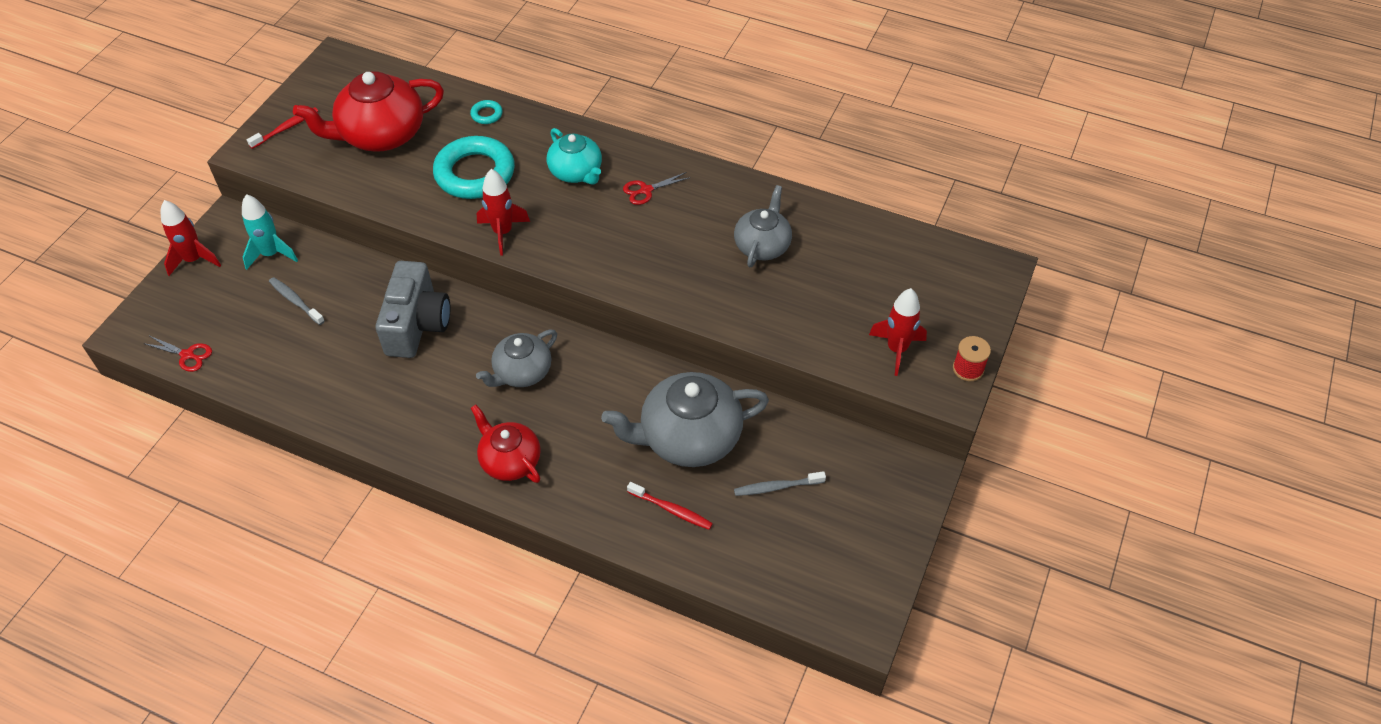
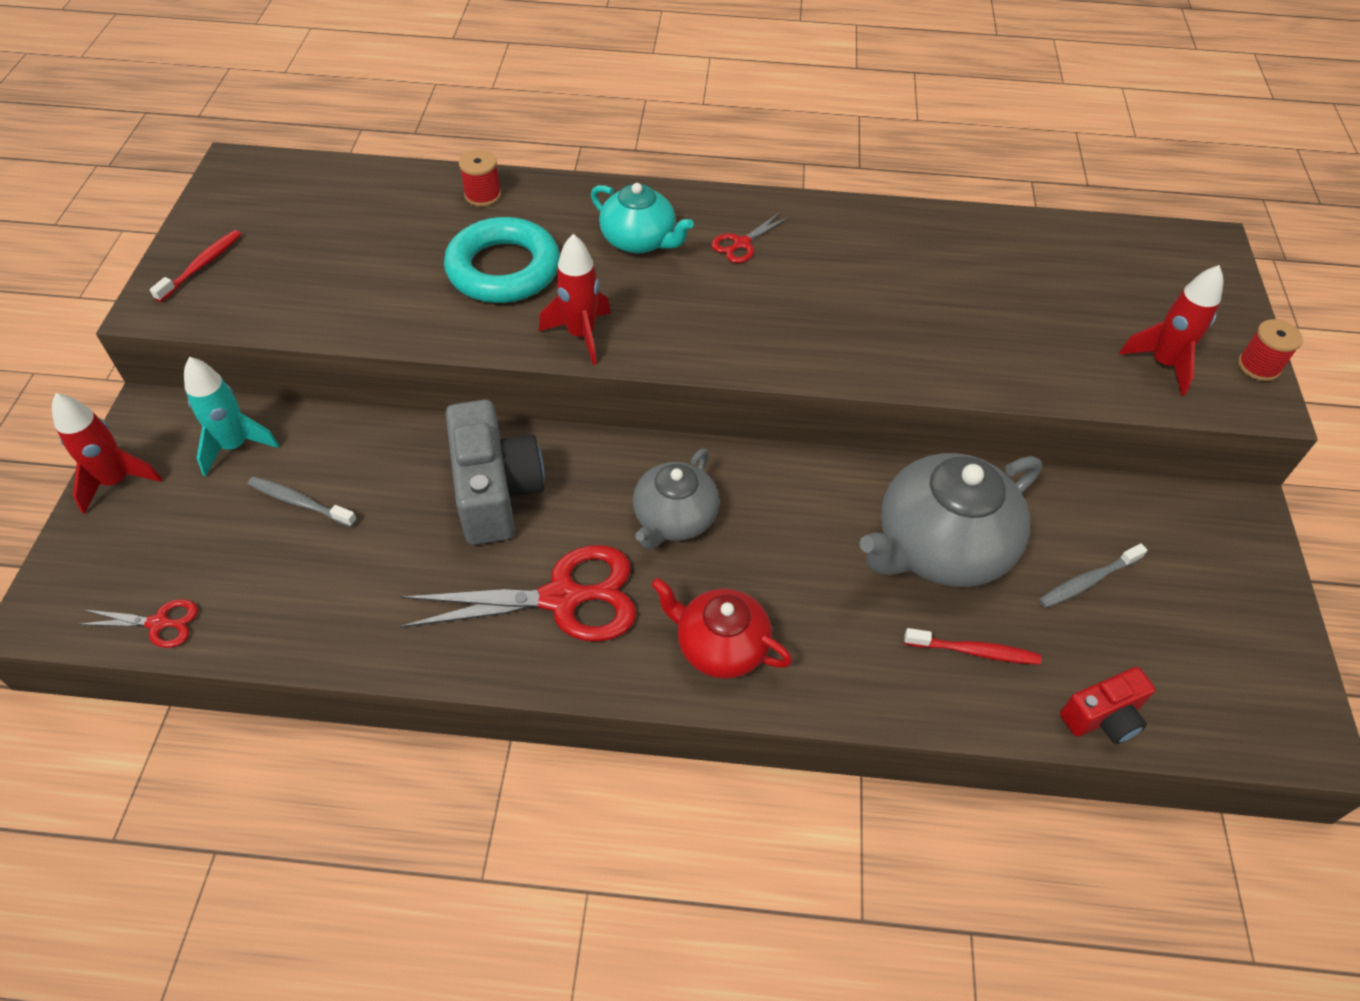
camera: 20 degrees left, 0 degrees up
red teapot [293,71,444,152] -> none
turquoise ring [470,100,503,124] -> red spool [459,150,501,207]
grey teapot [734,185,792,267] -> none
none -> red scissors [400,545,637,642]
none -> red camera [1060,667,1155,744]

